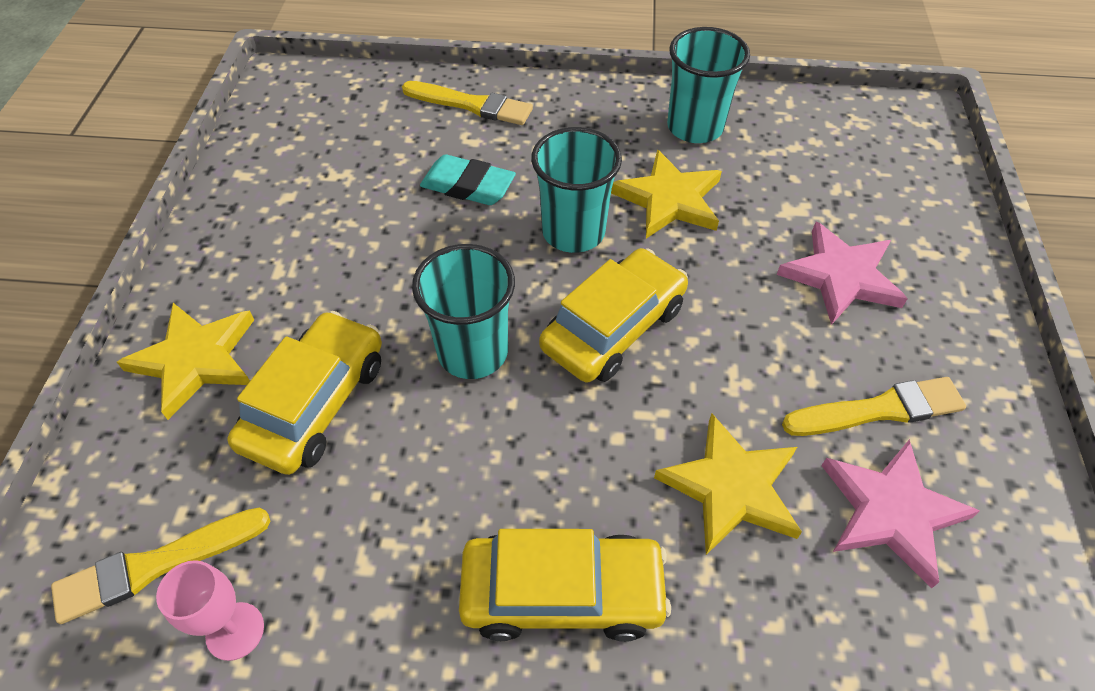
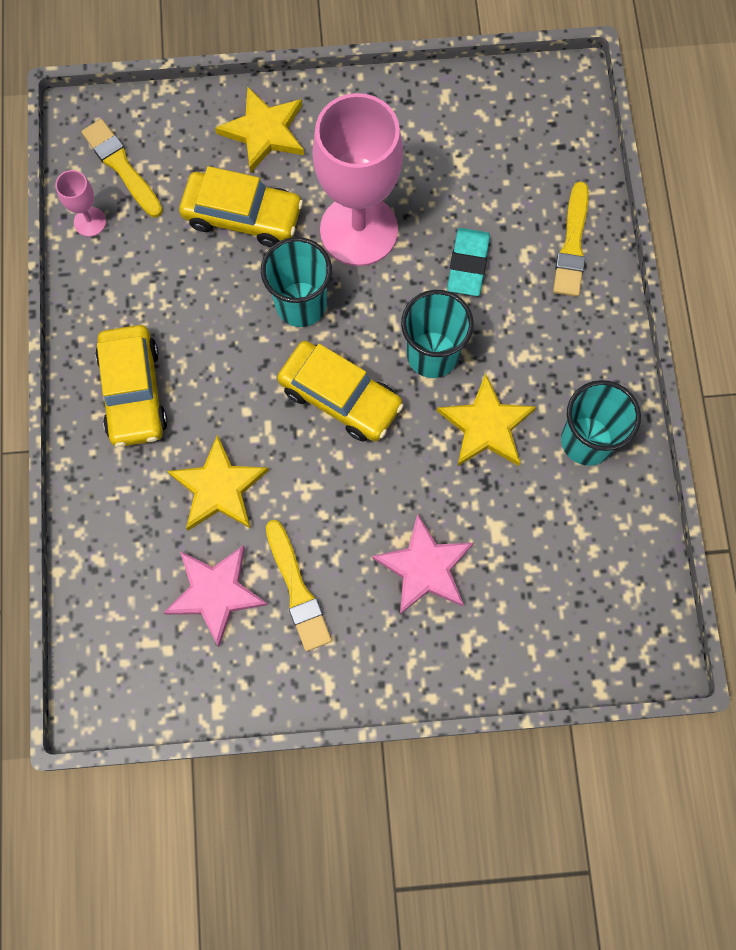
camera: 80 degrees right, 20 degrees up
none -> pink goblet [312,93,403,266]

